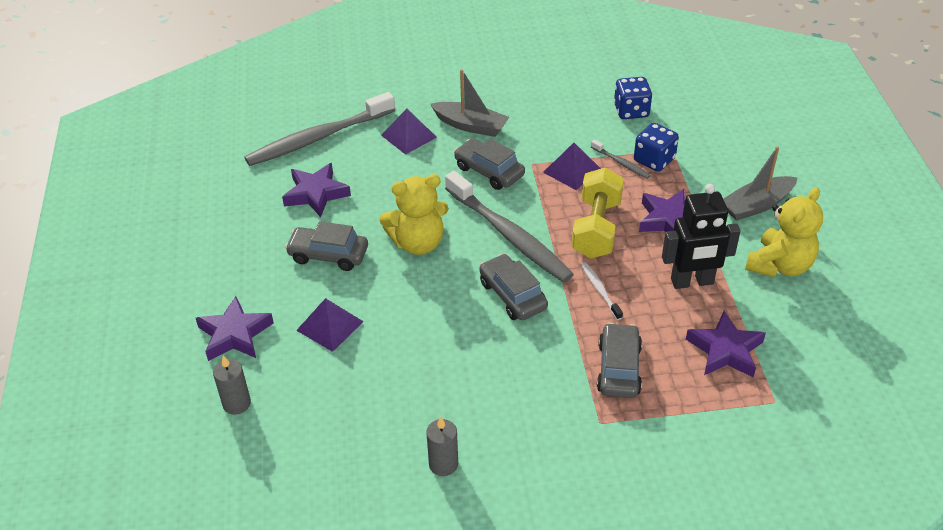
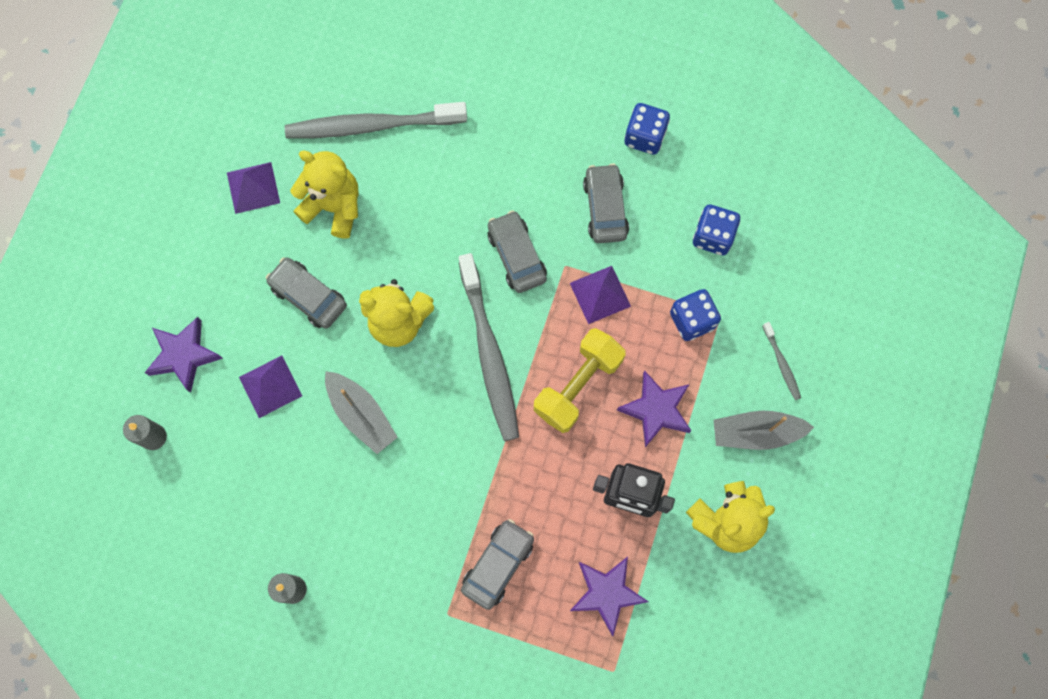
camera: 25 degrees right, 30 degrees up
purple star [282,163,351,217] -> yellow teddy bear [290,150,359,239]
purple pyramid [381,109,437,155] -> purple pyramid moved to [227,162,280,214]
grey boat [430,69,509,137] -> grey boat moved to [325,371,398,454]
grey car [479,254,548,320] -> grey car moved to [583,163,629,243]
white toothbrush [581,262,623,320] -> none
grey toothbrush [591,139,651,179] -> grey toothbrush moved to [762,322,801,400]
none -> blue dice [624,103,670,155]

